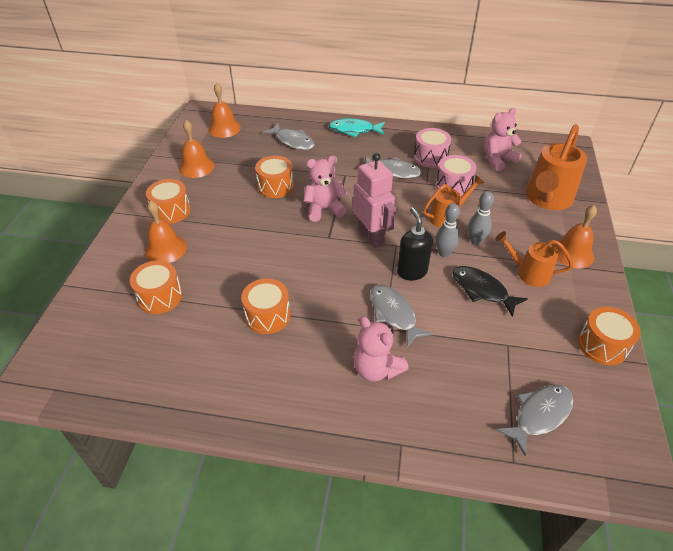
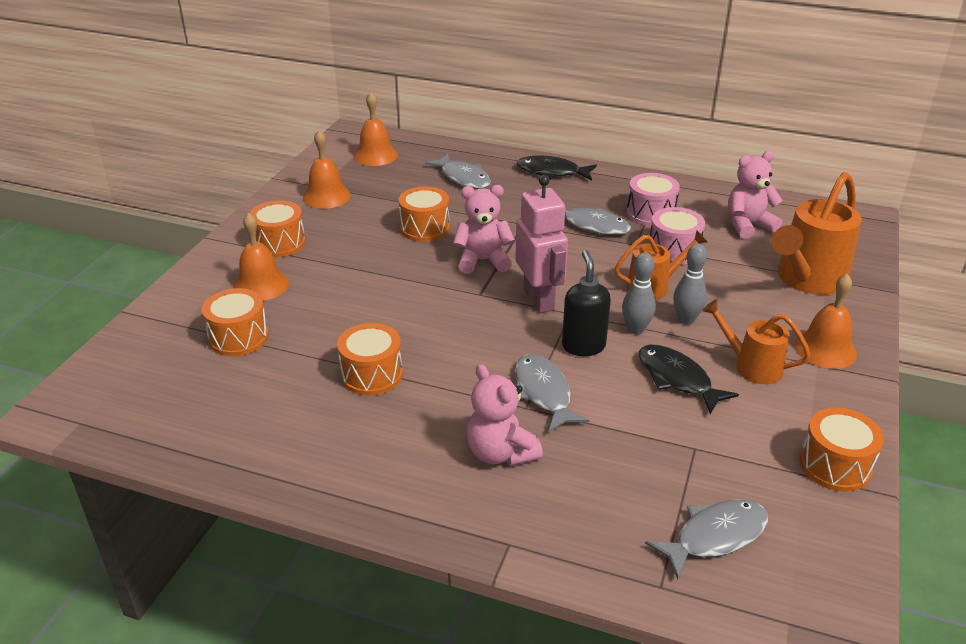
camera: 10 degrees right, 10 degrees down
turquoise fish [329,118,385,137] -> black fish [517,156,597,181]

